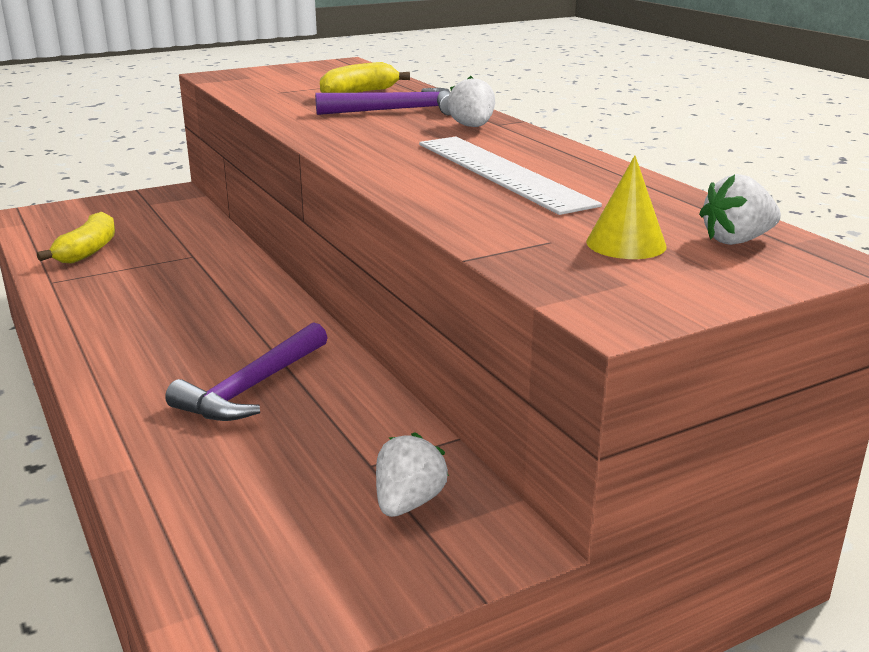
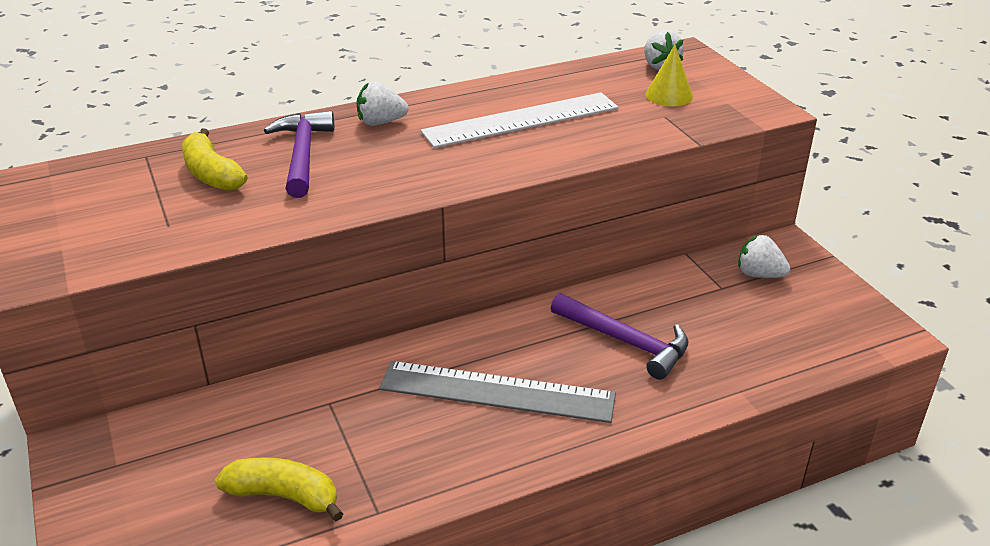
camera: 85 degrees left, 10 degrees up
none -> grey ruler [379,361,616,423]

